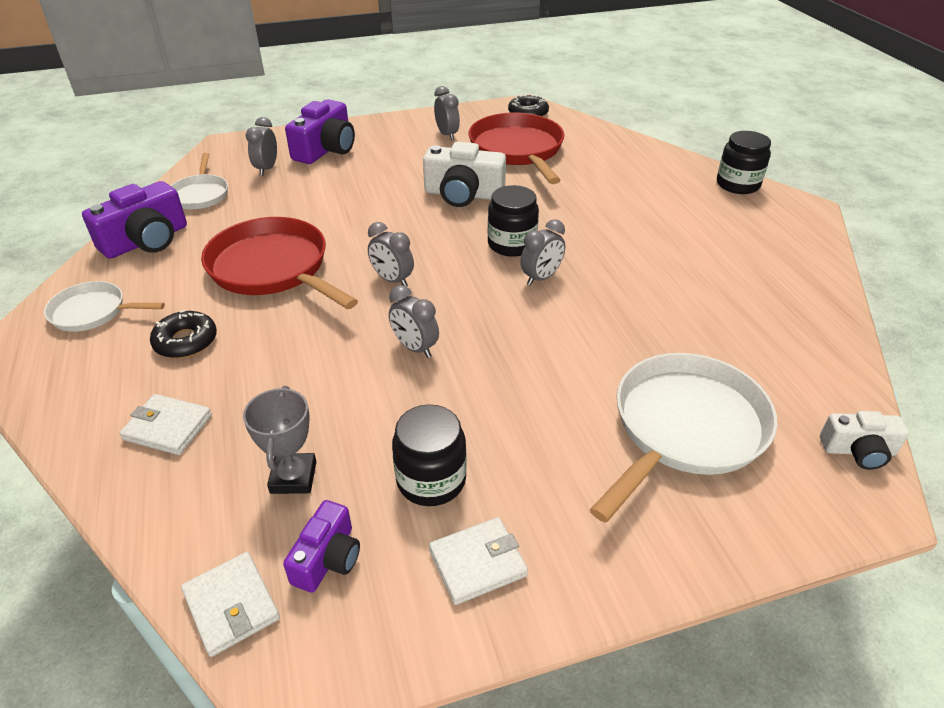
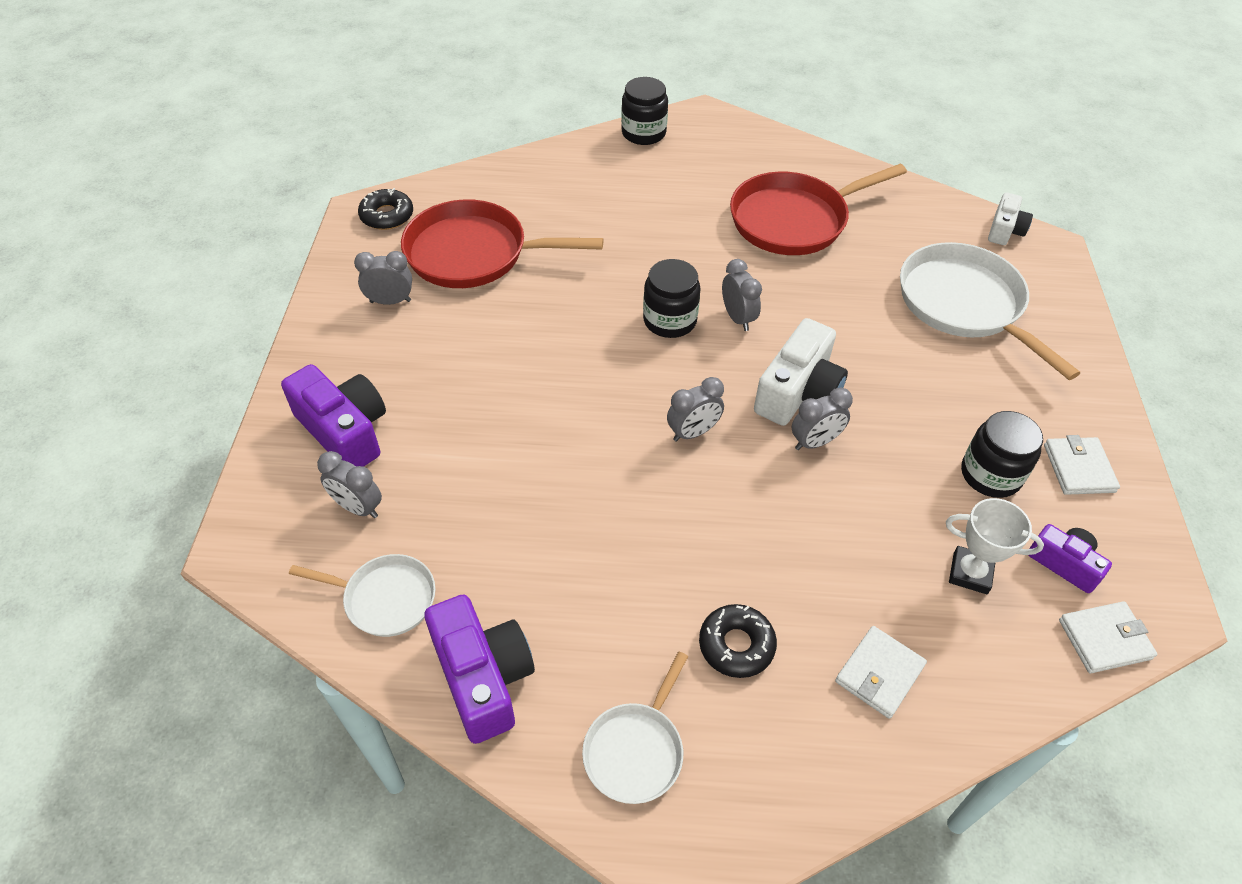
camera: 70 degrees left, 10 degrees up
red pan [201,217,358,309] -> red pan moved to [730,164,907,255]
grey trophy [243,386,316,494] -> white trophy [946,498,1044,594]
white camera [423,142,506,207] -> white camera moved to [754,318,848,426]

